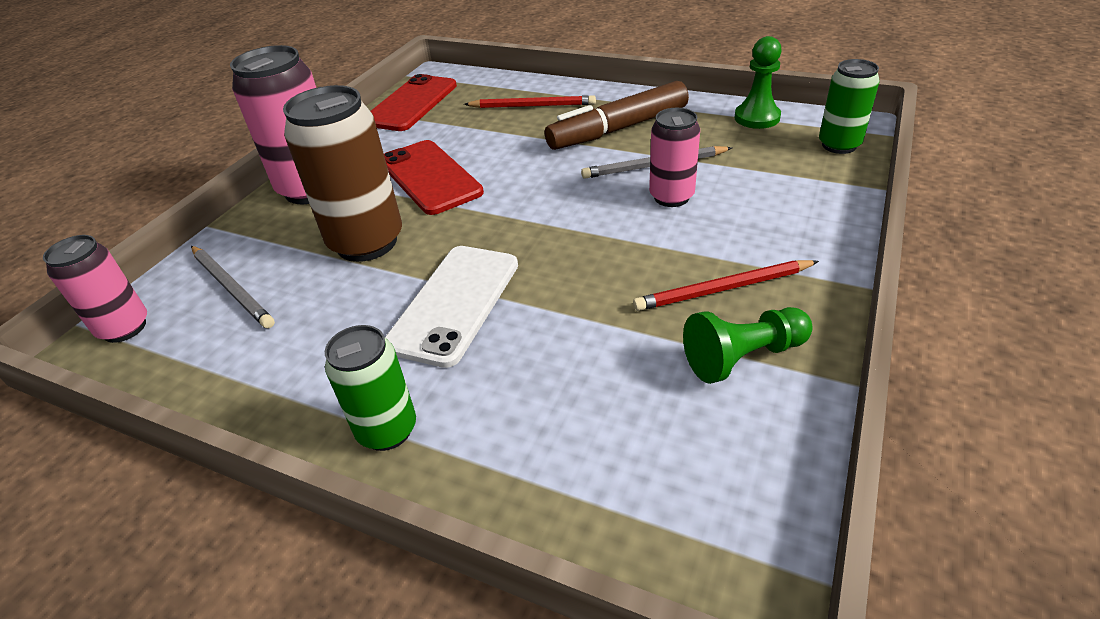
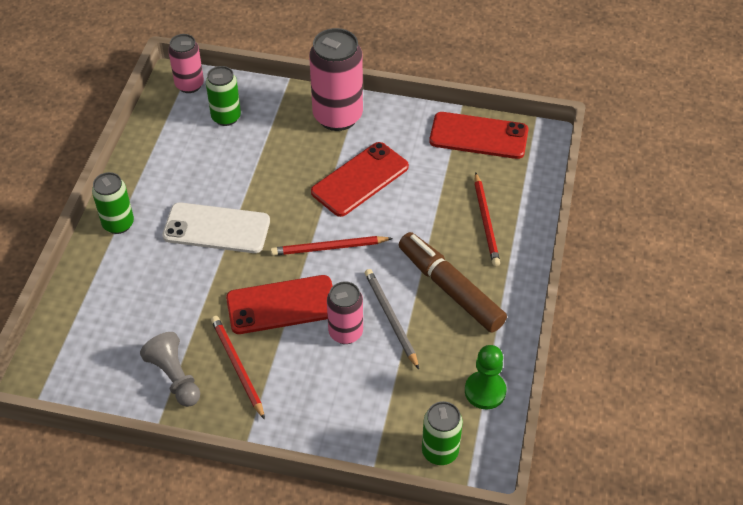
camera: 75 degrees right, 10 degrees up
grey pencil [191,246,275,328] -> green can [206,66,241,126]
brown can [283,85,402,262] -> none
green pawn [683,307,813,384] -> grey pawn [140,332,200,407]
none -> red phone [226,275,332,334]
none -> red pencil [270,236,393,256]

